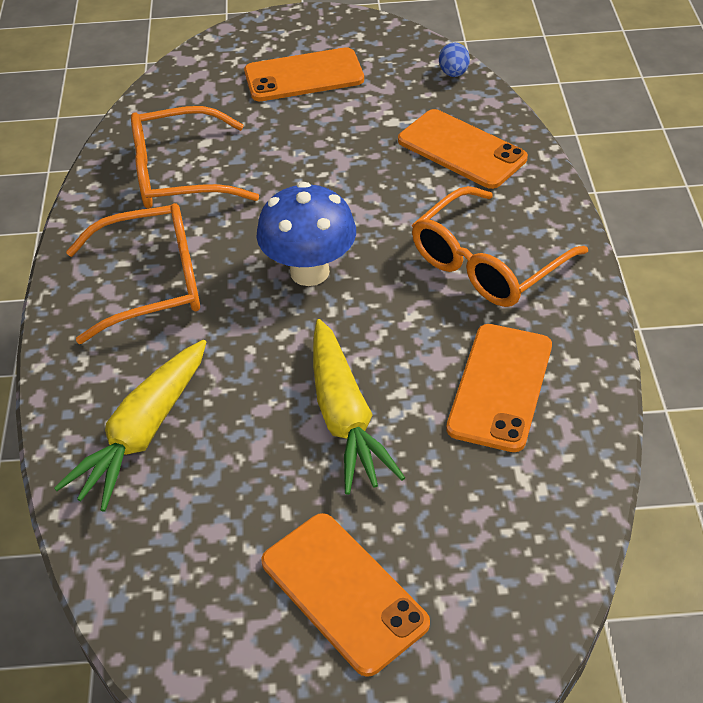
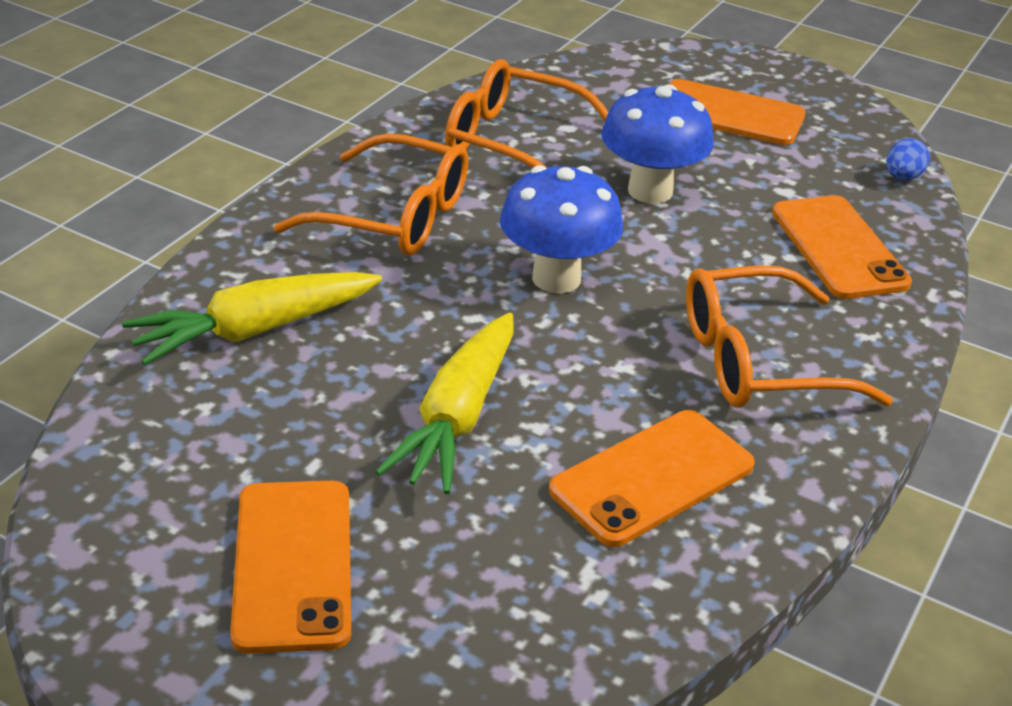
camera: 30 degrees right, 10 degrees down
none -> blue mushroom [601,84,714,204]

